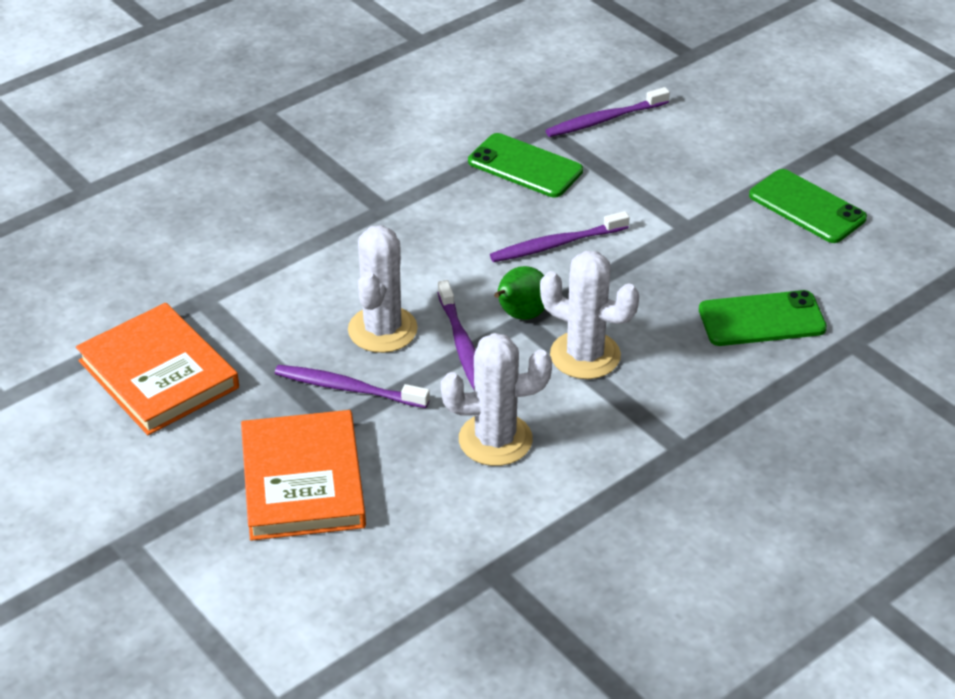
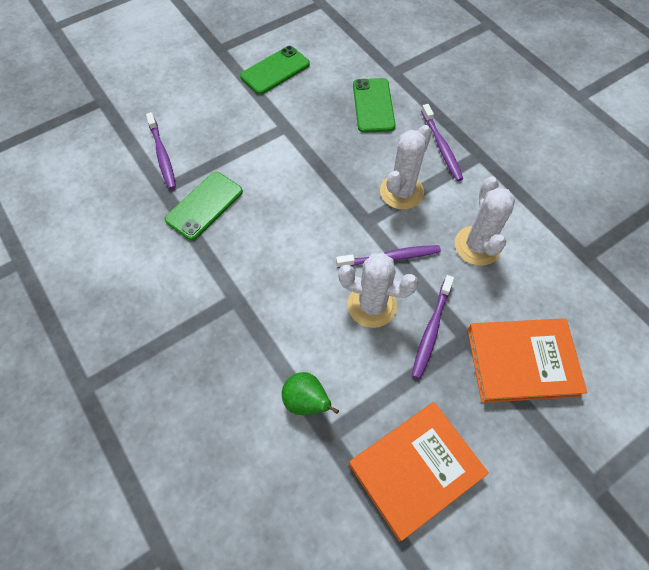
camera: 85 degrees left, 20 degrees up
purple toothbrush [490,211,630,262] -> purple toothbrush moved to [421,104,463,181]
green pear [494,266,545,320] -> green pear moved to [282,372,339,415]

